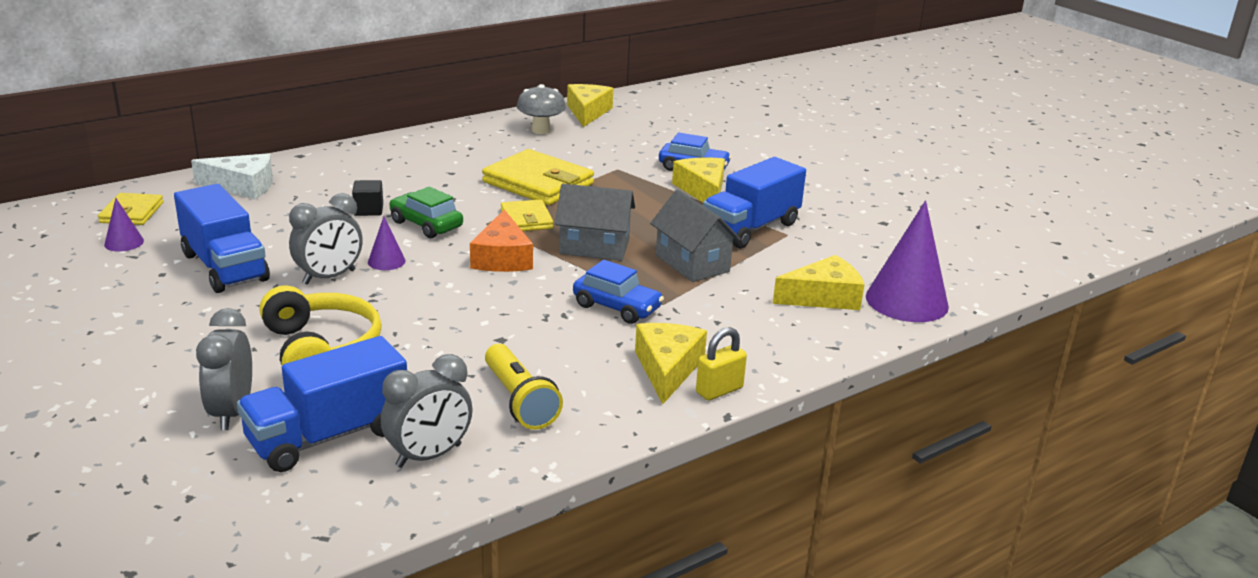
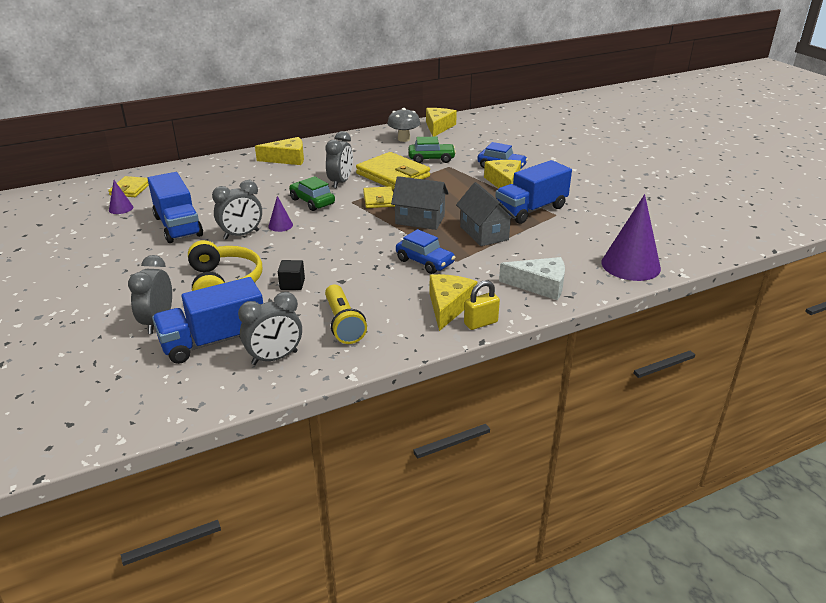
camera: 10 degrees right, 5 degrees up
white cheese [191,153,273,199] -> white cheese moved to [499,257,565,300]
black cube [352,180,383,216] -> black cube moved to [278,260,305,290]
orange cheese [470,209,533,272] -> none
yellow cheese [773,255,864,310] -> yellow cheese moved to [255,137,304,165]
none -> grey clock [325,131,353,188]
none -> green car [408,137,456,163]

